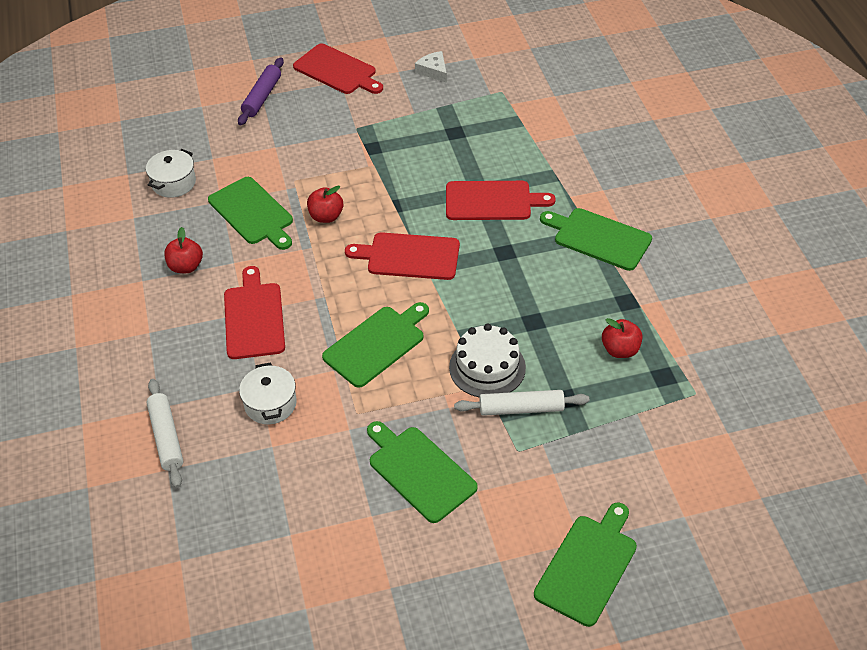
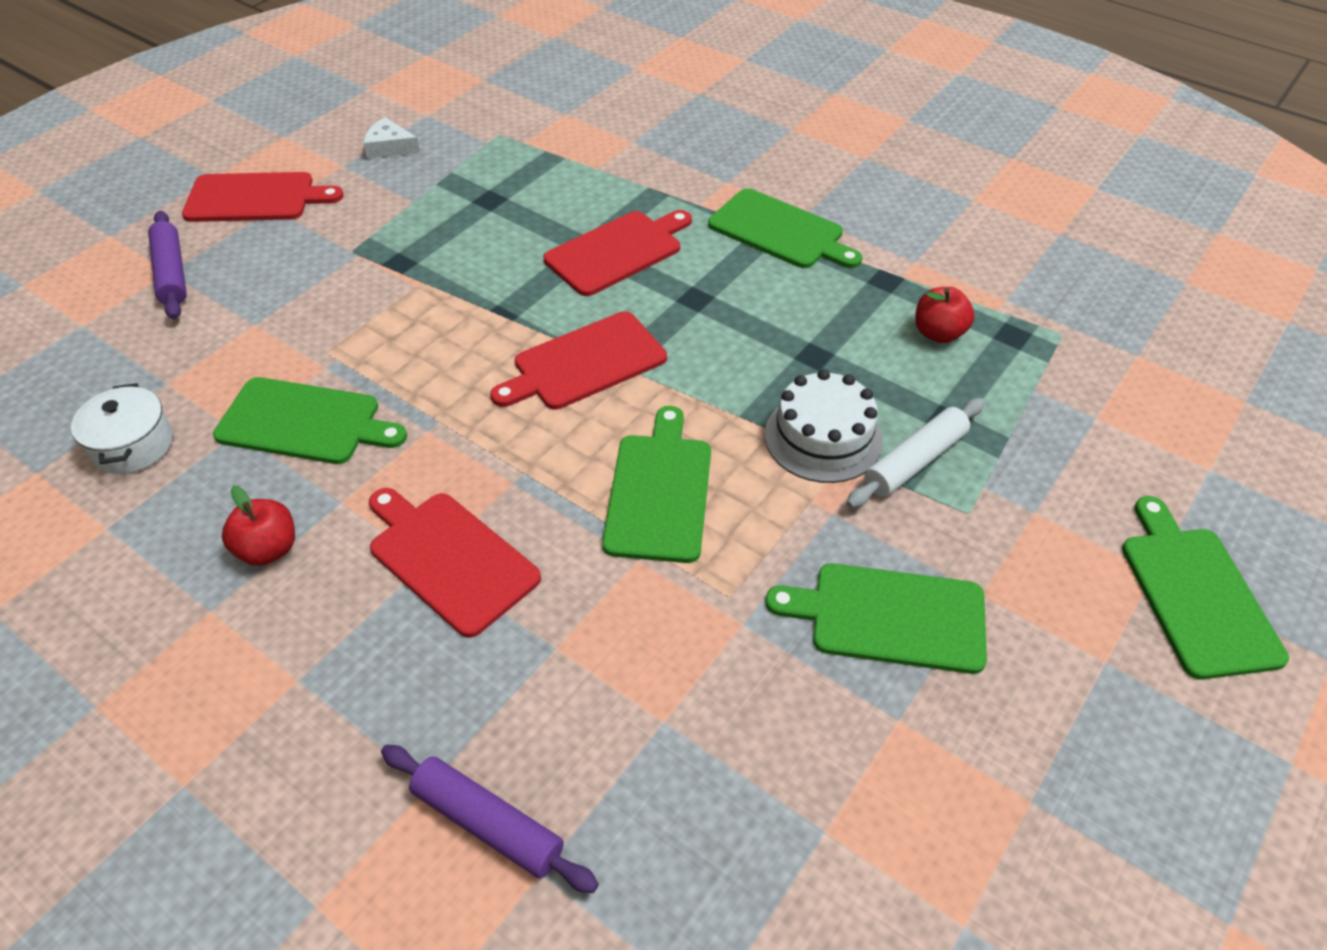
camera: 40 degrees left, 0 degrees up
white rolling pin [147,379,183,488] -> purple rolling pin [381,745,599,893]
white pot [239,362,297,424] -> none
red apple [307,185,343,223] -> none
green cutting board [540,208,652,271] -> green cutting board turned 135 degrees counterclockwise [708,188,862,268]

